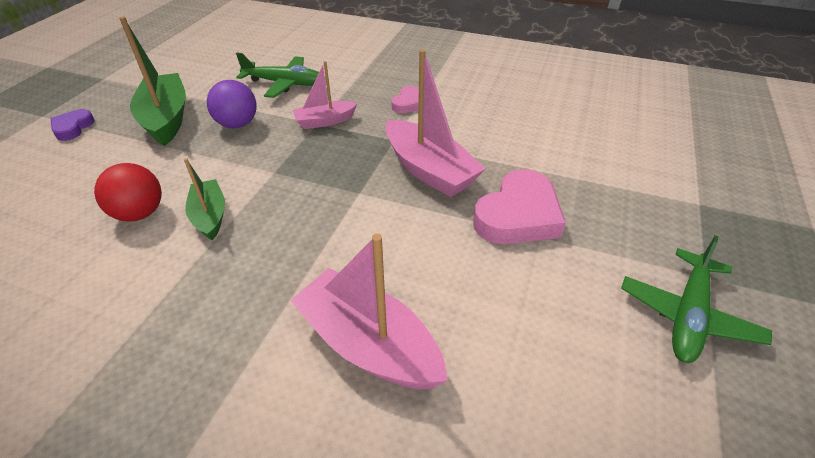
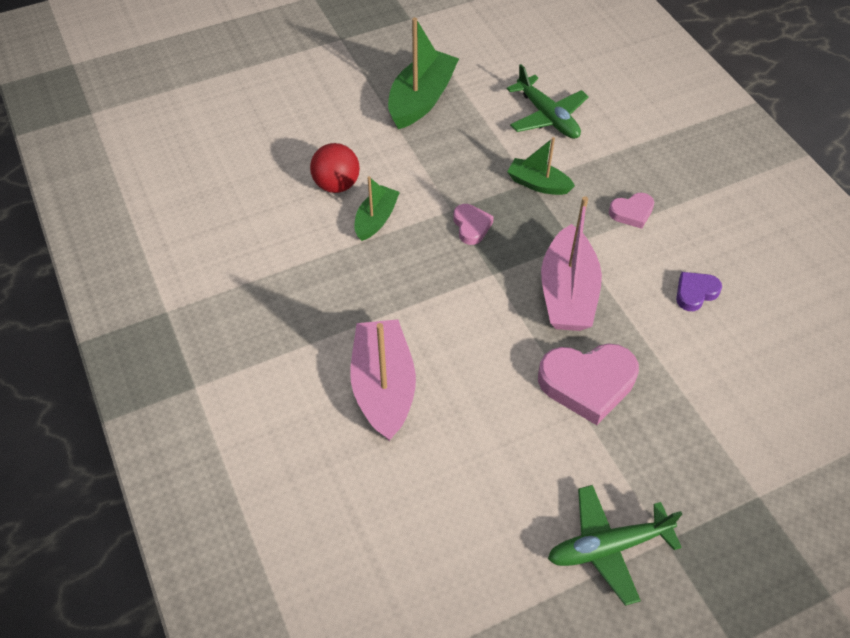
camera: 45 degrees right, 10 degrees up
purple heart [51,109,95,141] -> purple heart moved to [676,272,722,311]
purple ball [207,80,257,128] -> none
pink boat [292,61,357,129] -> green boat [507,137,575,195]
none -> pink heart [453,204,494,245]

